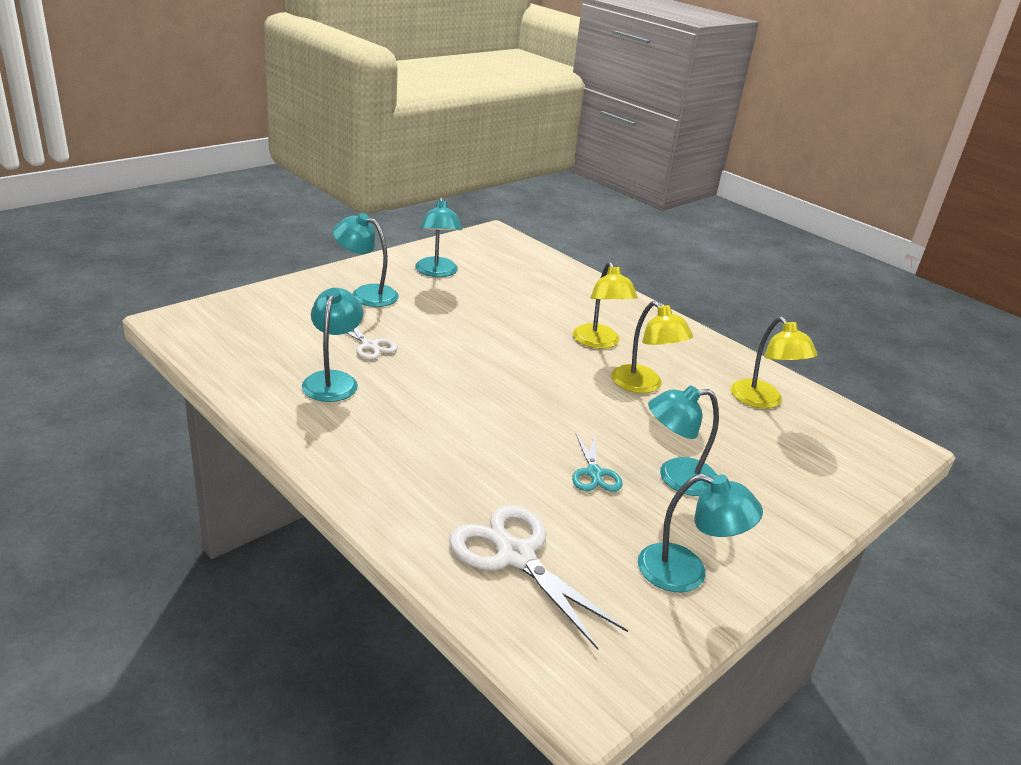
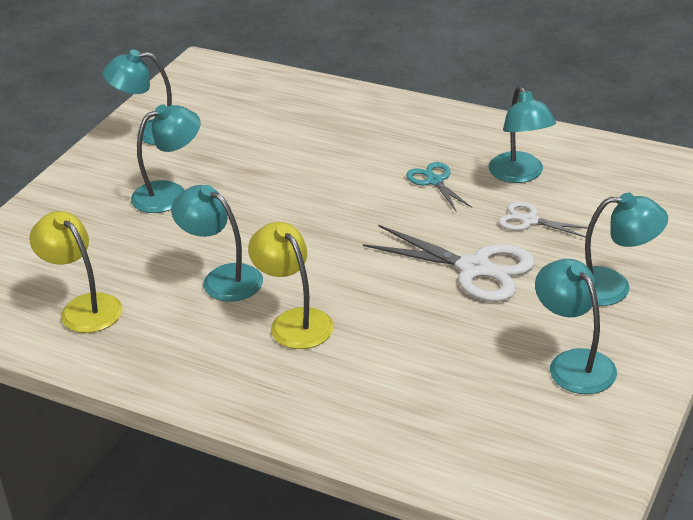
camera: 165 degrees right, 5 degrees up
white scissors [449,505,628,650] -> white scissors moved to [363,225,535,302]
turquoise scissors [572,433,623,492] -> turquoise scissors moved to [406,162,472,212]
yellow lamp [611,301,693,393] -> turquoise lamp [171,185,263,302]

